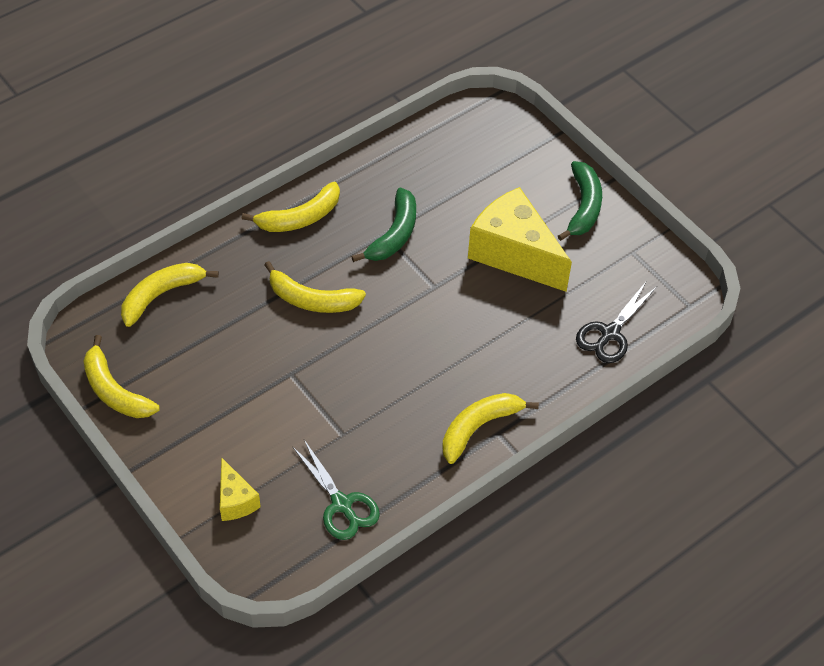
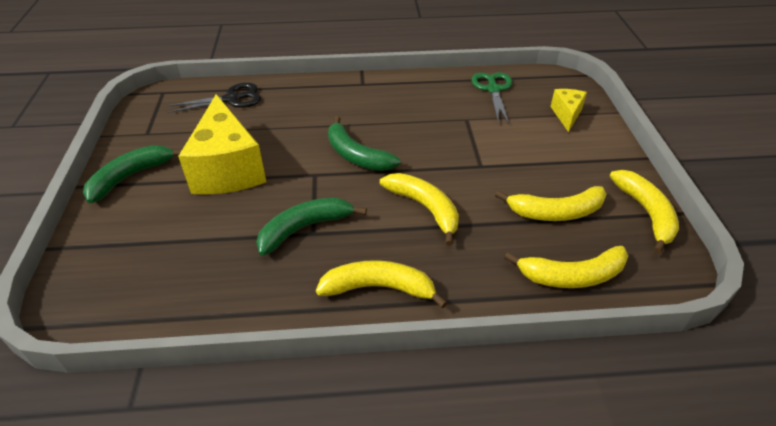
camera: 145 degrees left, 10 degrees down
yellow banana [442,393,539,464] -> yellow banana moved to [495,186,607,221]
none -> green banana [328,116,400,171]

